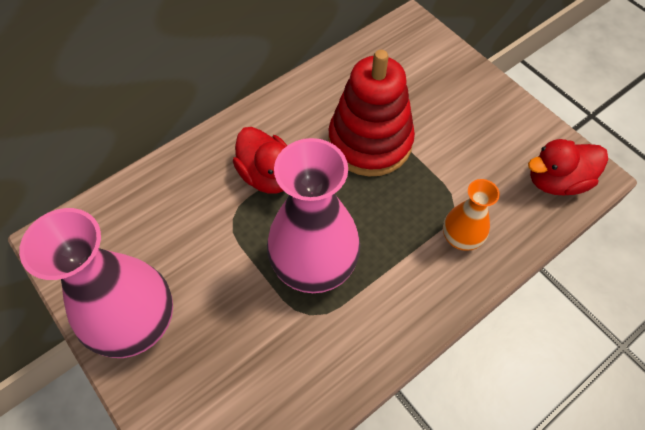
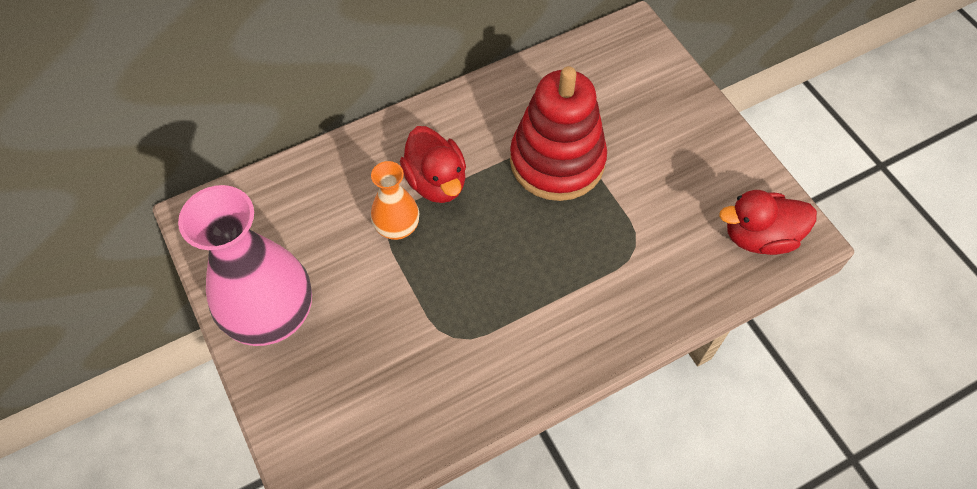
camera: 10 degrees right, 0 degrees up
pink vase [267,138,360,293] -> none
orange vase [443,179,500,251] -> orange vase moved to [371,161,419,240]

